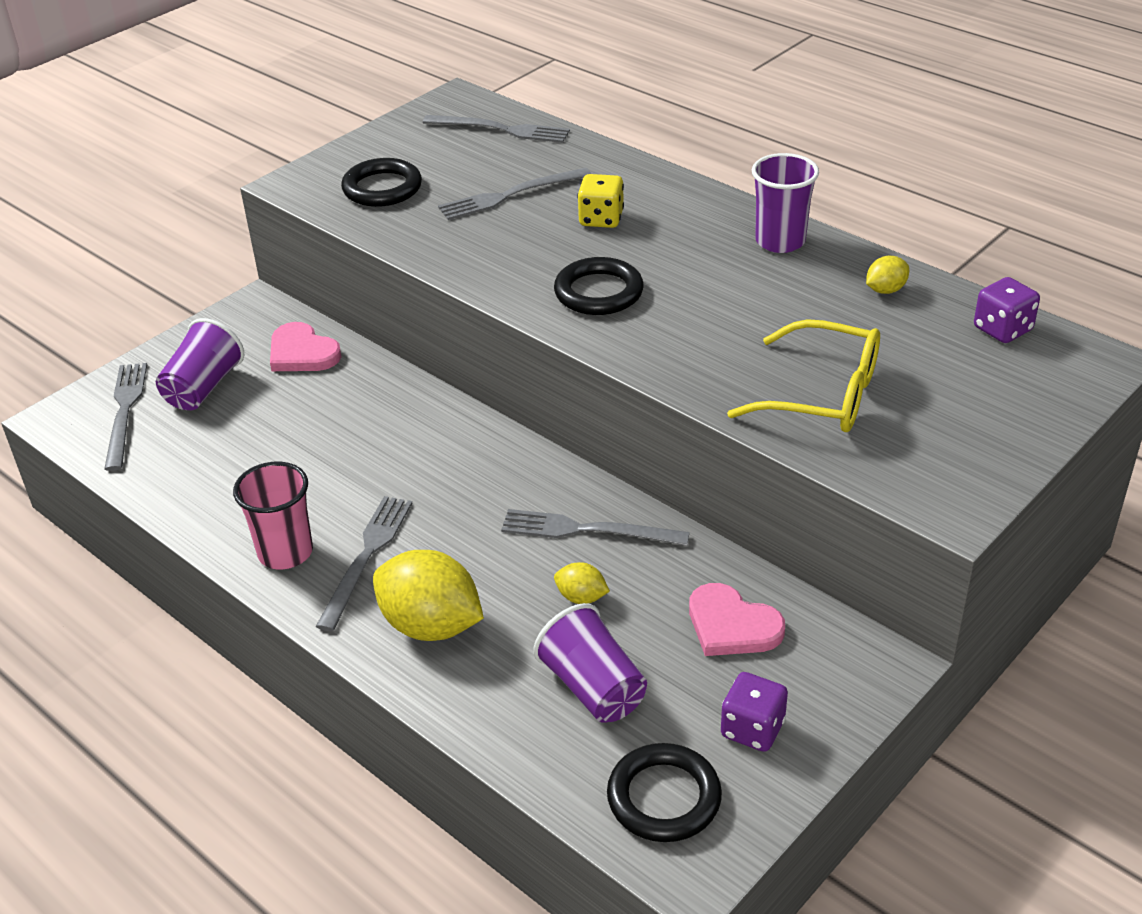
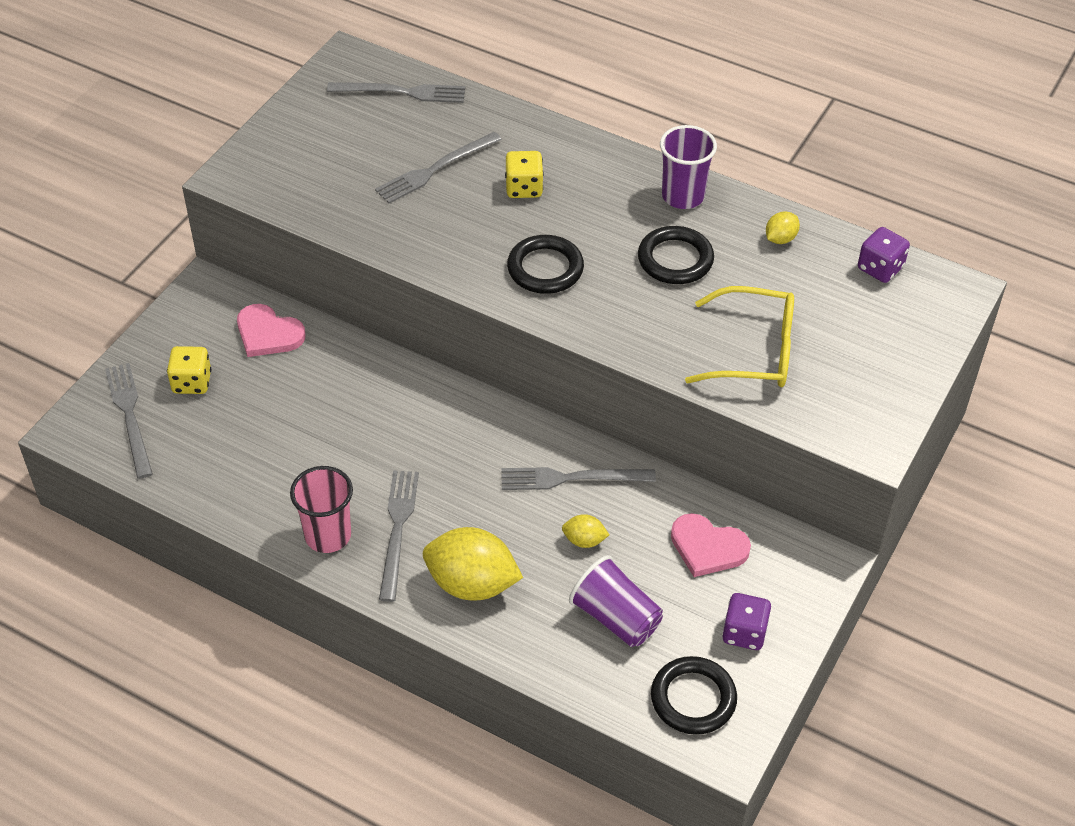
camera: 15 degrees left, 10 degrees up
purple cup [156,318,244,410] -> yellow dice [167,346,211,394]
black ring [341,158,422,207] -> black ring moved to [638,226,714,284]

